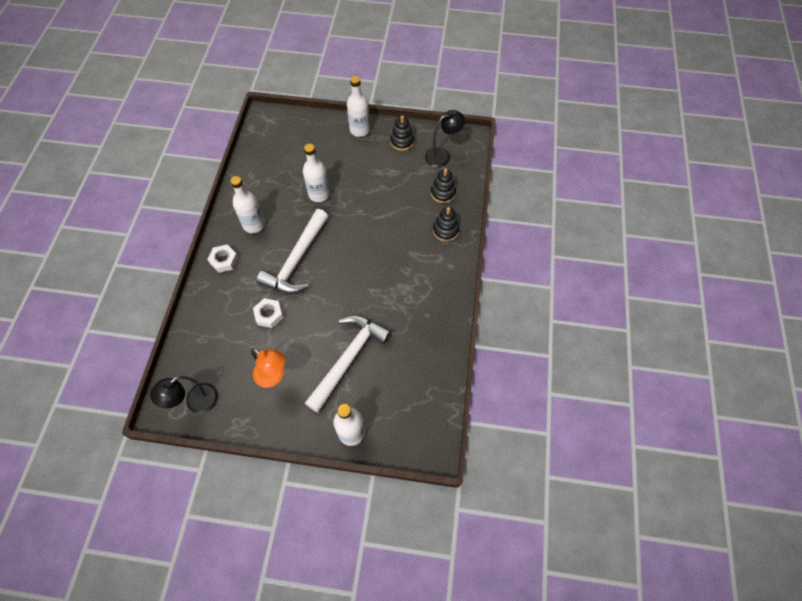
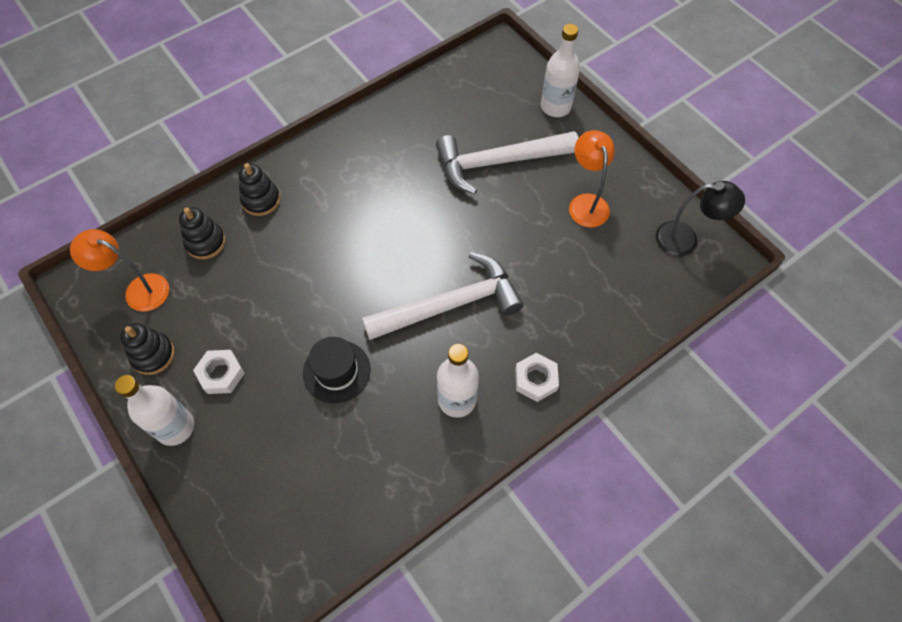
camera: 135 degrees left, 0 degrees up
white nut [253,298,283,328] -> white nut moved to [193,350,245,394]
white bottle [303,144,330,202] -> black hat [303,337,371,403]
black lamp [425,110,465,167] -> orange lamp [70,229,169,312]

